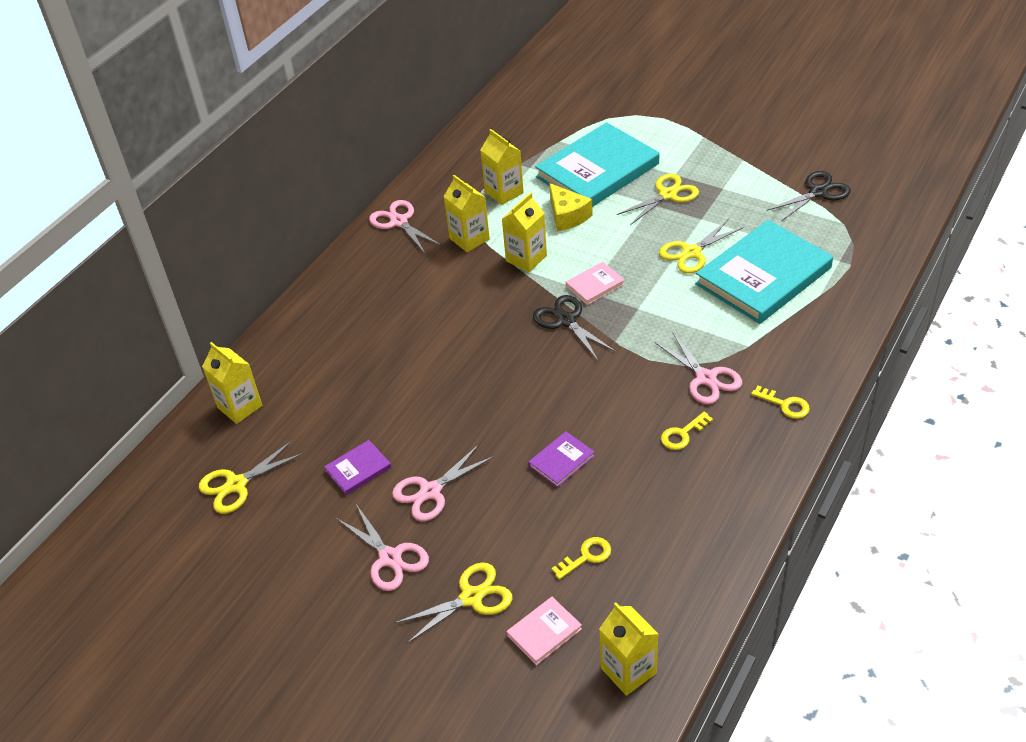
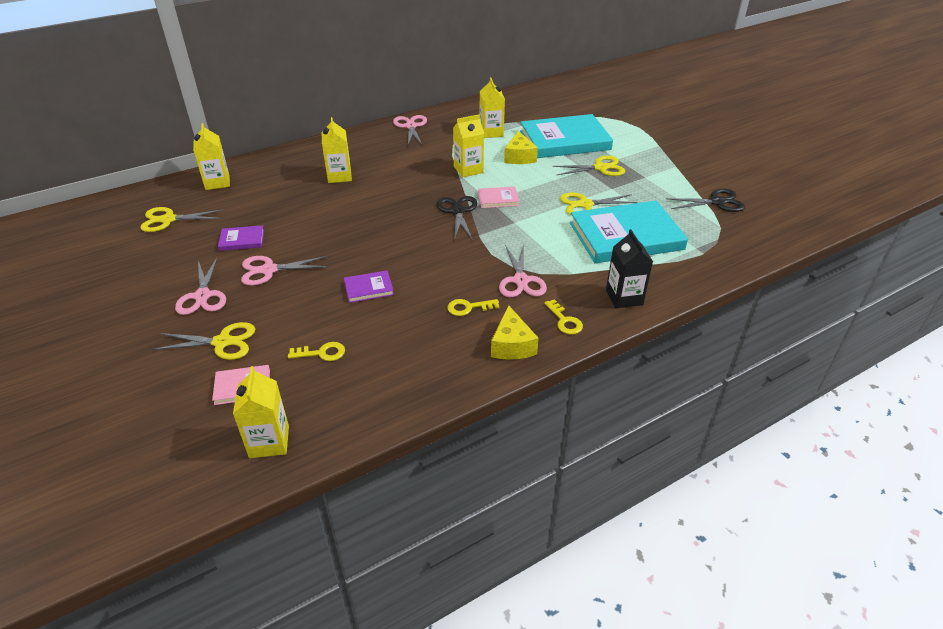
camera: 25 degrees right, 5 degrees down
yellow carton [443,175,490,252] -> yellow carton moved to [322,117,352,183]
none -> yellow cheese [491,305,539,360]
none -> black carton [606,229,653,308]

